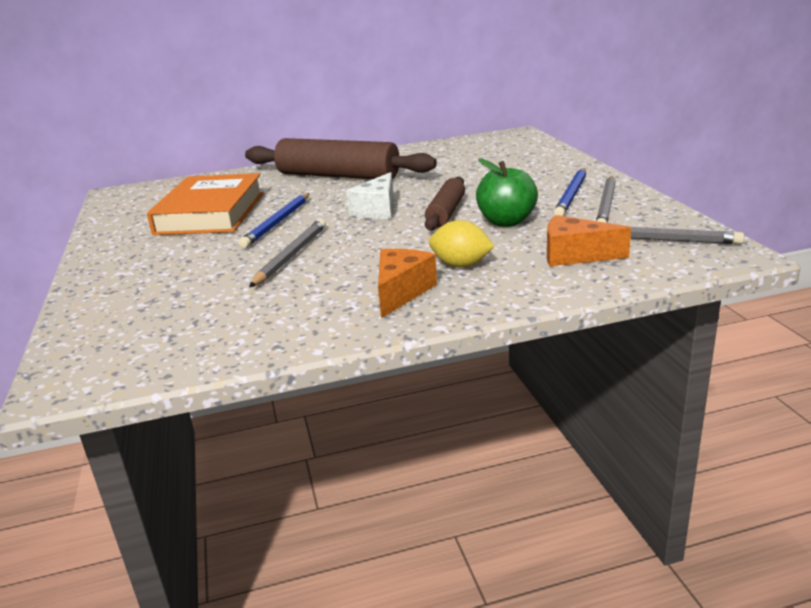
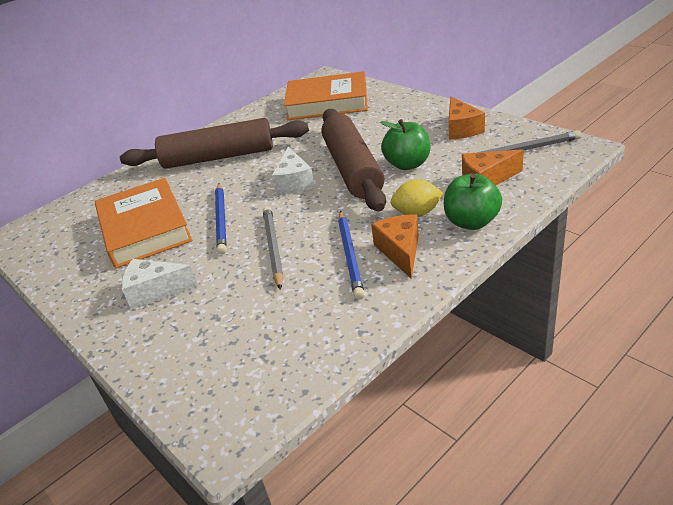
camera: 25 degrees left, 10 degrees up
brown rolling pin [425,176,465,231] -> brown rolling pin [321,109,386,211], size x1.81
blue pencil [553,168,586,216] -> blue pencil moved to [338,211,365,300]
grey pencil [596,176,616,223] -> orange cheese [449,97,485,140]
none -> white cheese [121,259,198,310]
none -> orange book [284,71,368,121]
none -> green apple [444,173,502,230]

